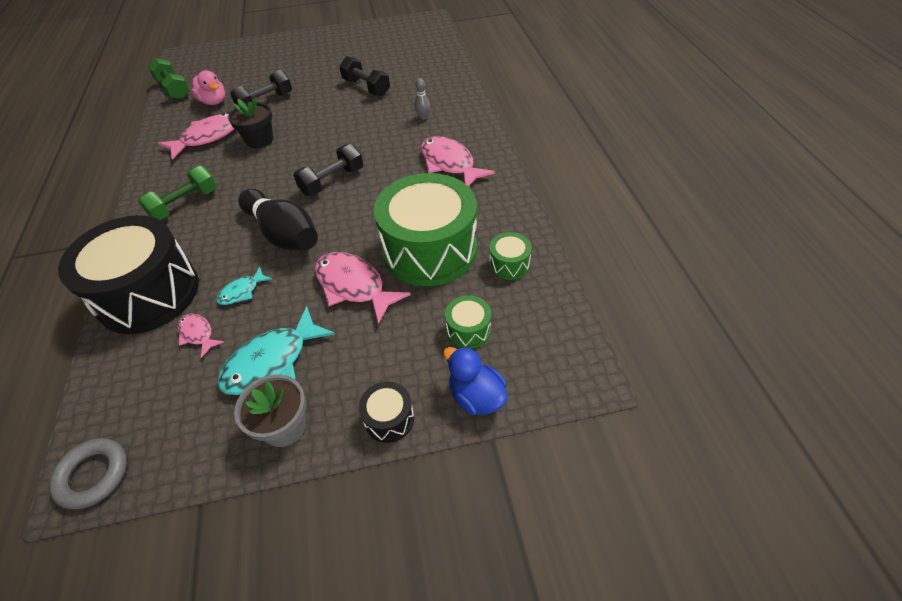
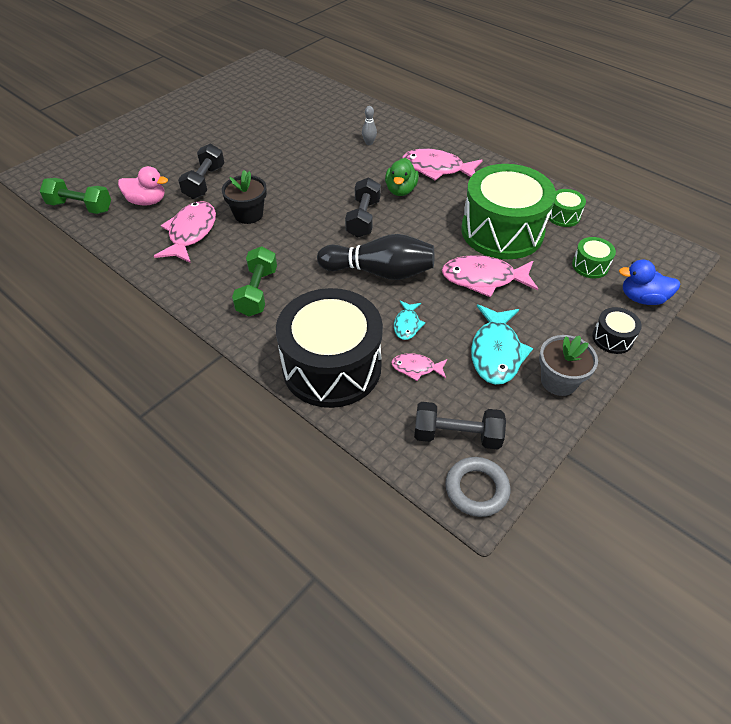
camera: 40 degrees left, 0 degrees up
black dumbbell [339,56,390,96] -> black dumbbell moved to [414,402,506,450]
none -> green duck [385,158,419,196]

